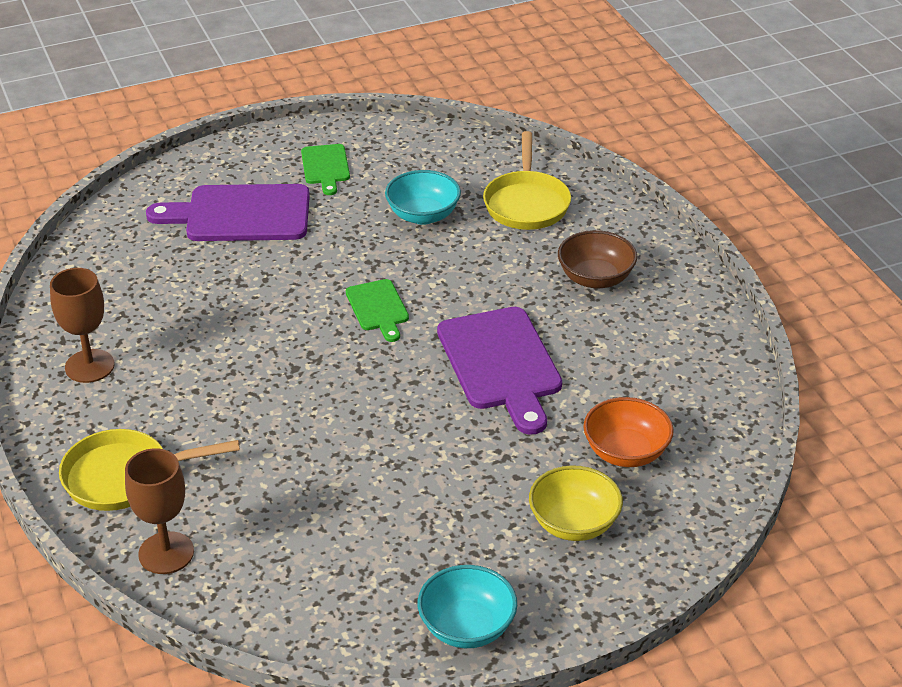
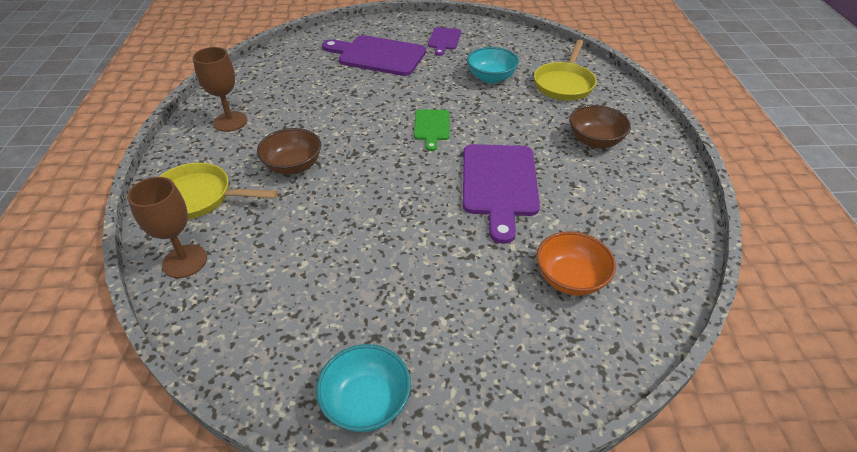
camera: 20 degrees right, 5 degrees up
green cutting board [301,144,350,195] -> purple cutting board [428,27,461,56]
yellow bowl [529,465,623,541] -> none
none -> brown bowl [257,128,321,175]

